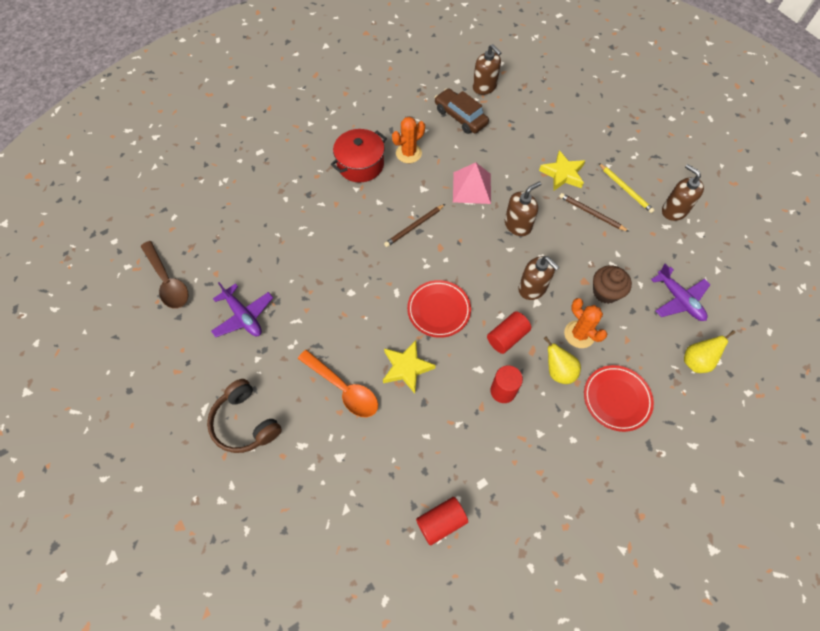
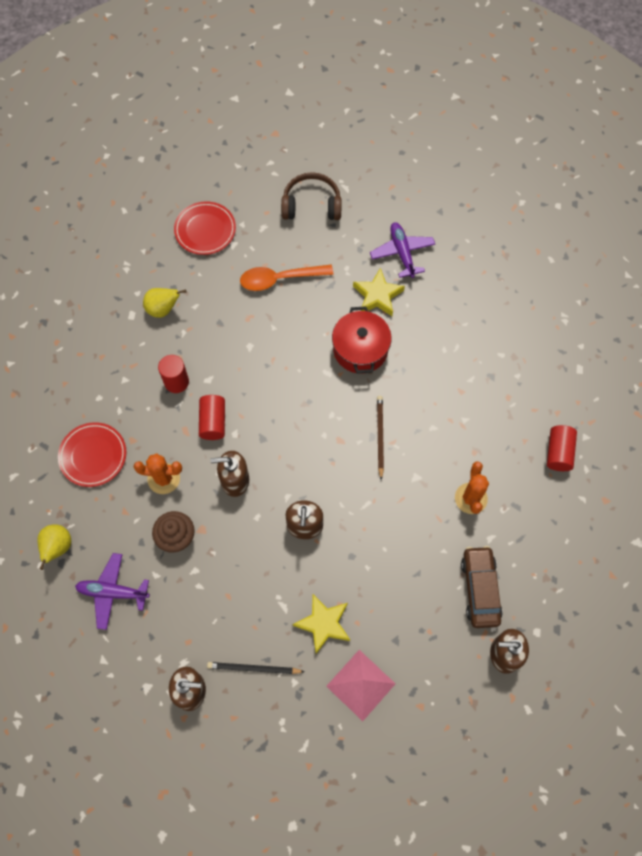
camera: 130 degrees right, 5 degrees up
brown spoon [141,241,189,309] -> none
purple plane [211,282,273,337] -> purple plane turned 75 degrees clockwise [370,222,435,278]
red pot [331,129,387,183] -> red pot moved to [332,306,392,374]
yellow star [383,340,435,394] -> yellow star moved to [353,268,405,316]
red plate [407,280,471,338] -> red plate moved to [174,201,236,255]
red cylinder [416,497,468,546] -> red cylinder moved to [547,425,577,471]
brown car [435,88,489,134] -> brown car turned 90 degrees counterclockwise [461,546,503,628]
pink pyramid [453,163,491,204] -> pink pyramid moved to [326,650,395,721]
yellow pear [544,337,581,384] -> yellow pear moved to [143,288,187,318]
brown pencil [559,193,629,232] -> none
yellow pencil [599,163,654,213] -> black pencil [207,662,305,674]

